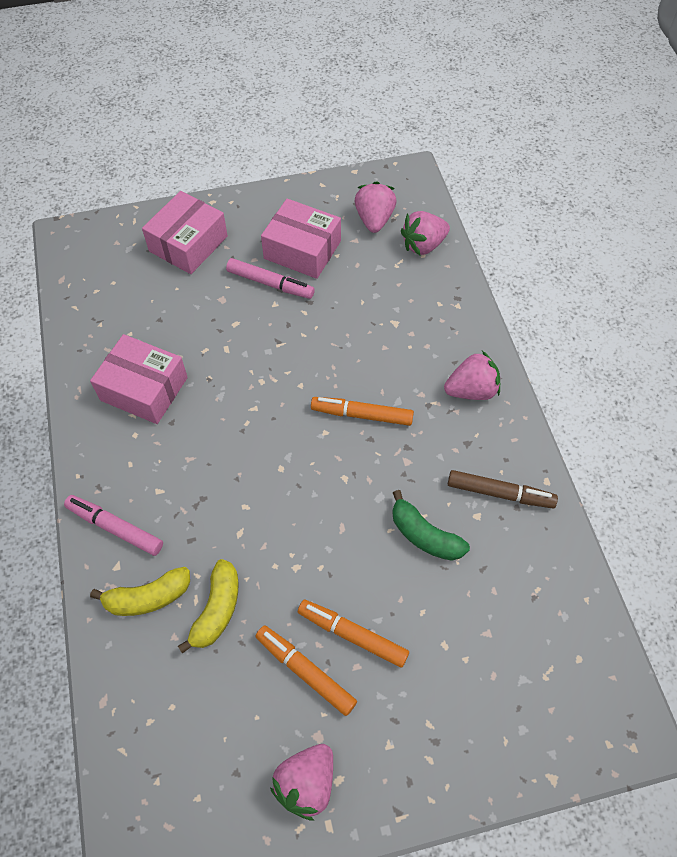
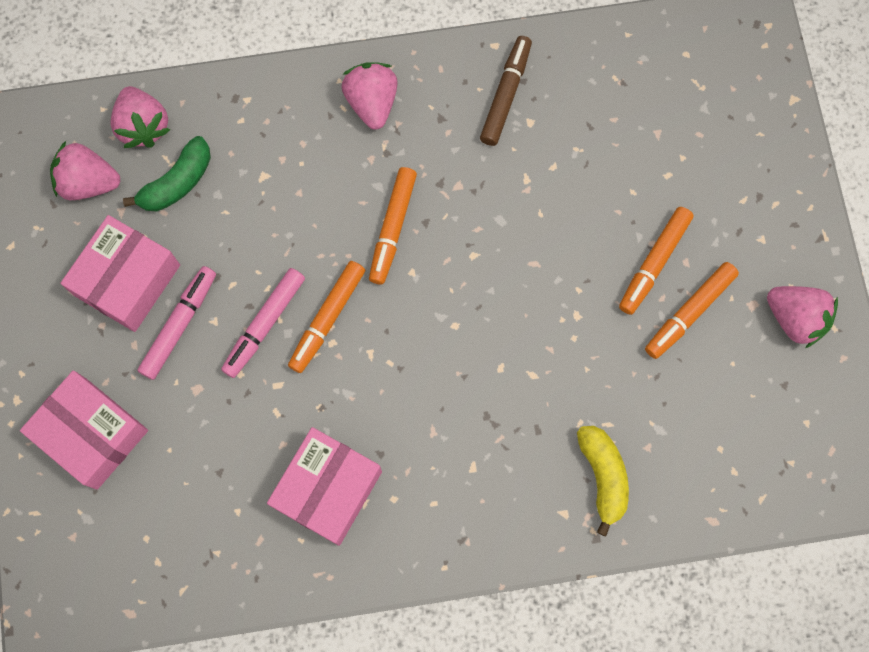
camera: 85 degrees left, 15 degrees up
pink marker [64,495,163,556] -> pink marker moved to [221,268,305,378]
yellow banana [178,559,239,654] -> none
green banana [392,490,470,561] -> green banana moved to [123,136,211,211]
none -> orange marker [288,261,365,373]

